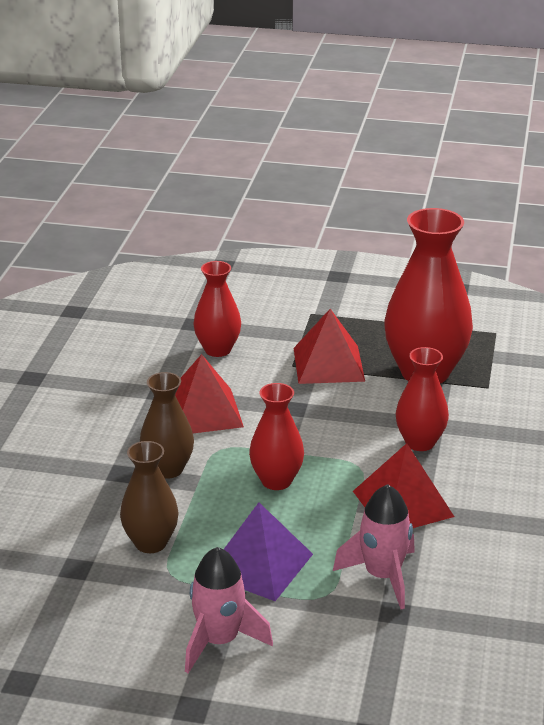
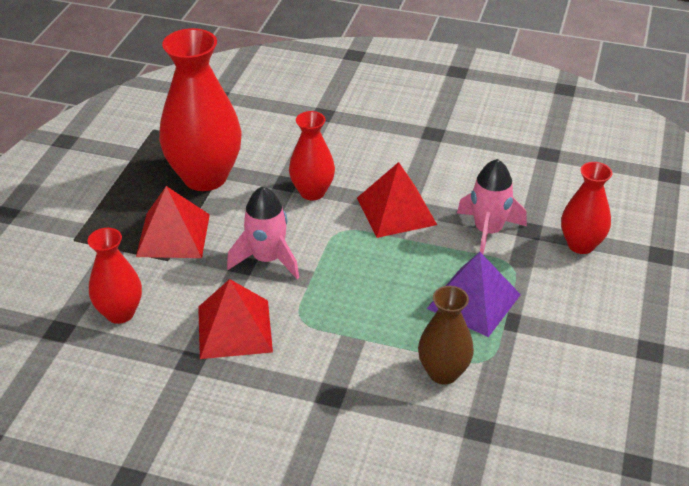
camera: 85 degrees left, 10 degrees up
brown vase [140,372,194,479] -> none
pink rocket [185,547,273,673] -> pink rocket moved to [227,186,299,279]
red vase [249,383,304,490] -> red vase moved to [561,162,613,254]

